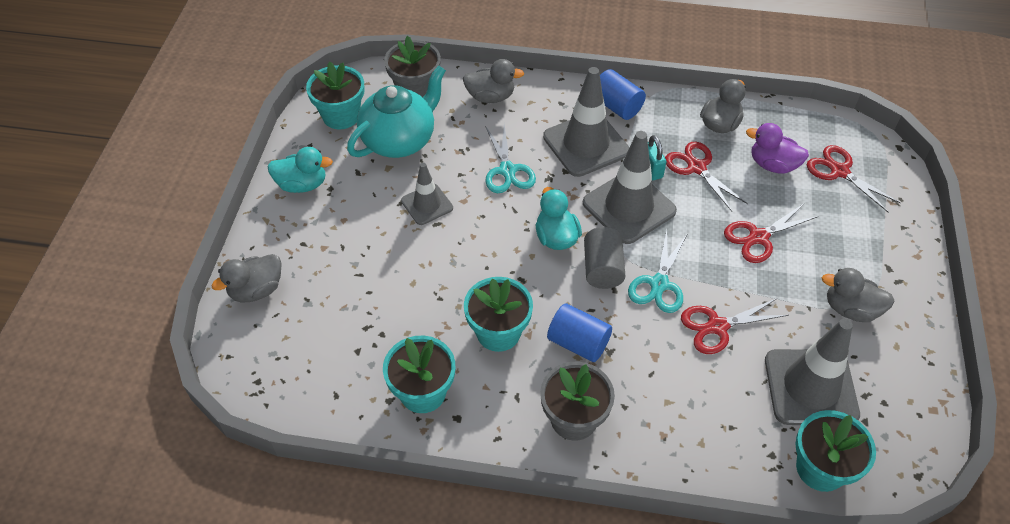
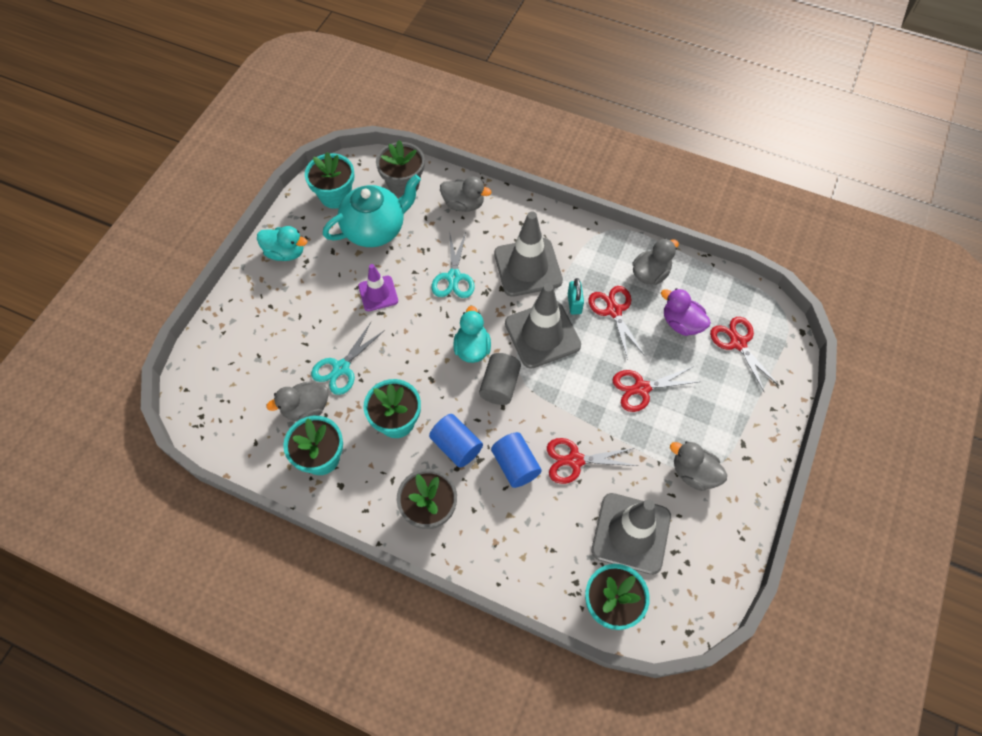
camera: 15 degrees right, 10 degrees up
grey duck [211,254,282,302] -> grey duck moved to [266,382,328,421]
grey traffic cone [401,163,453,225] -> purple traffic cone [358,264,398,311]
blue cylinder [600,69,646,120] -> blue cylinder moved to [491,432,542,488]
turquoise scissors [628,230,687,313] -> turquoise scissors moved to [311,322,385,395]

